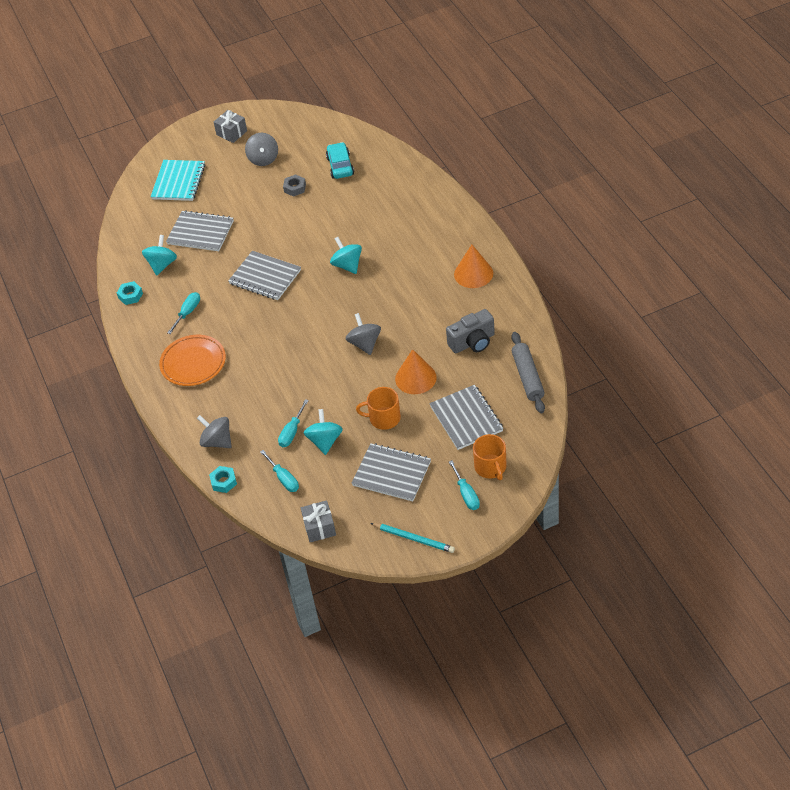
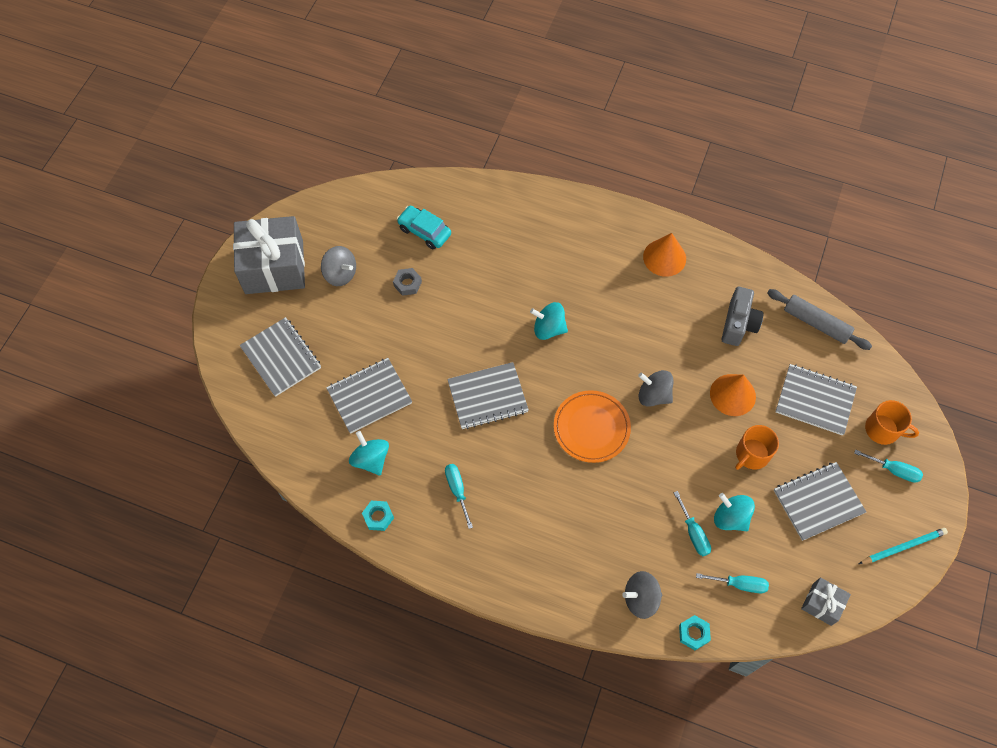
camera: 50 degrees left, 15 degrees up
turquoise notebook [150,160,205,201] -> grey notebook [240,317,321,397]
orange plate [159,335,226,386] -> orange plate moved to [554,390,631,463]
grey gift [214,110,247,143] -> grey gift [233,216,305,294], size x2.11

